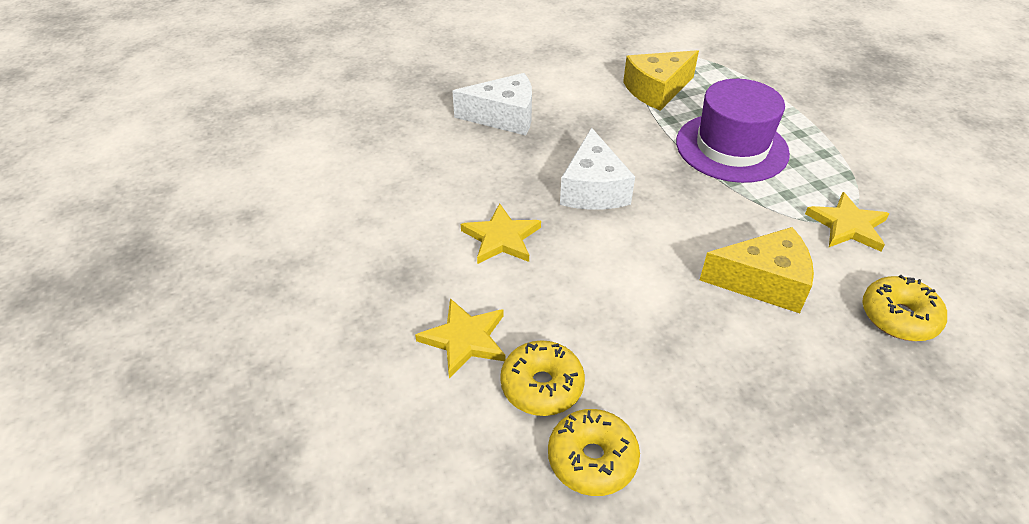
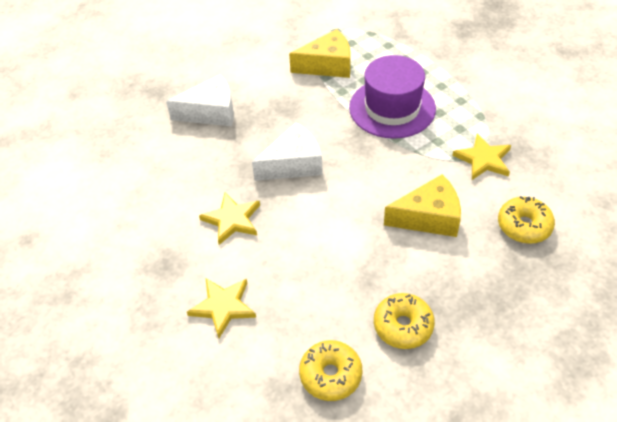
camera: 10 degrees left, 5 degrees up
yellow donut [500,340,585,416] -> yellow donut moved to [374,293,435,349]
white cheese [560,128,635,210] -> white cheese turned 105 degrees counterclockwise [252,123,323,181]
yellow cheese [623,50,699,111] -> yellow cheese turned 150 degrees counterclockwise [289,29,351,78]

